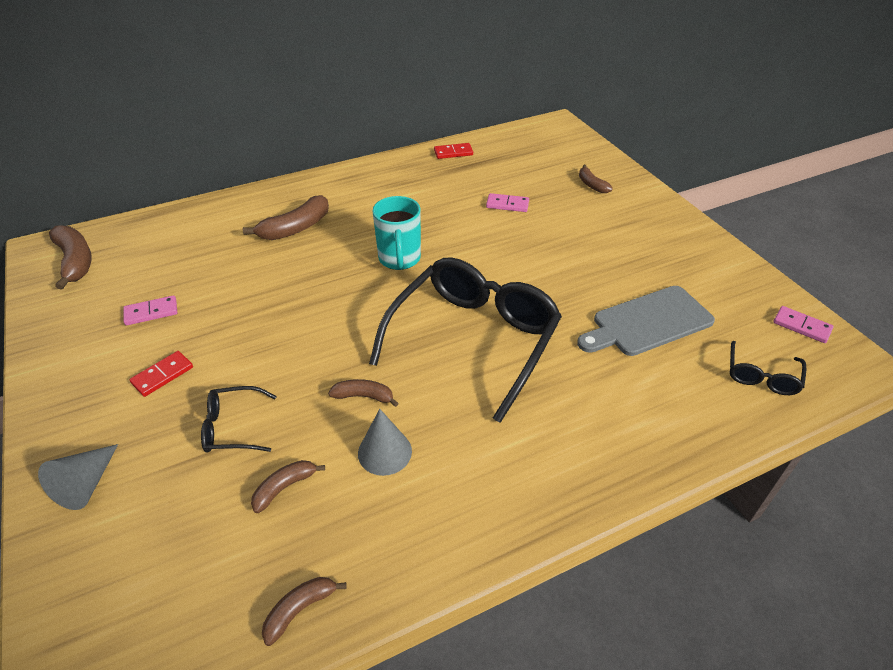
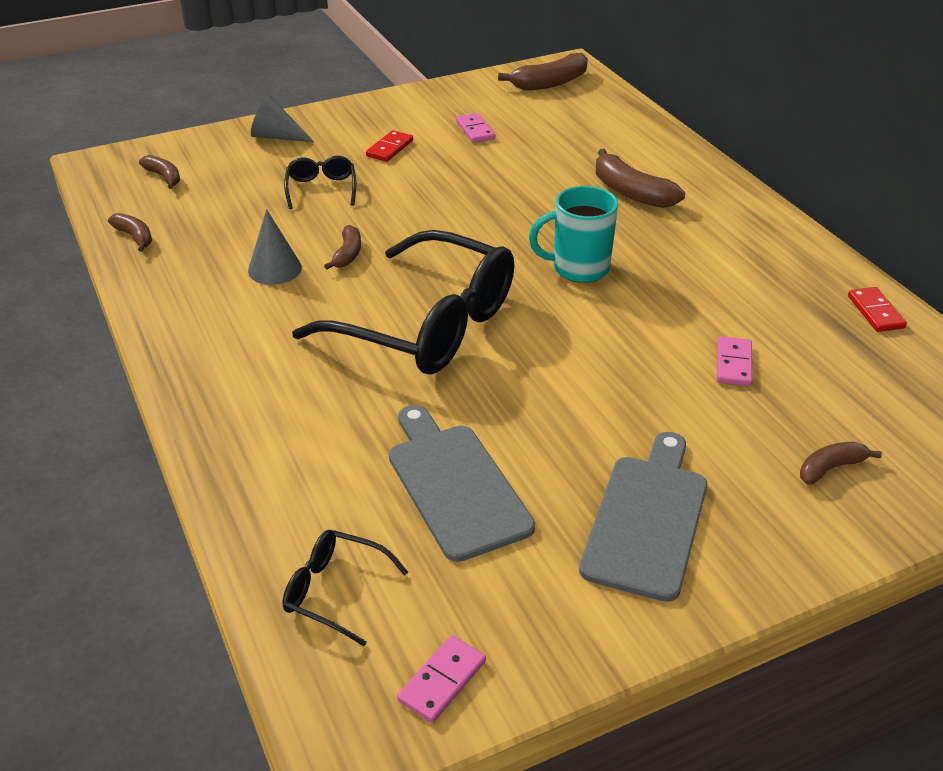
camera: 90 degrees right, 5 degrees down
red domino [130,351,193,397] -> red domino turned 75 degrees clockwise [366,130,413,162]
brown banana [251,460,325,513] -> brown banana moved to [139,155,180,189]
none -> grey cutting board [579,432,707,602]

